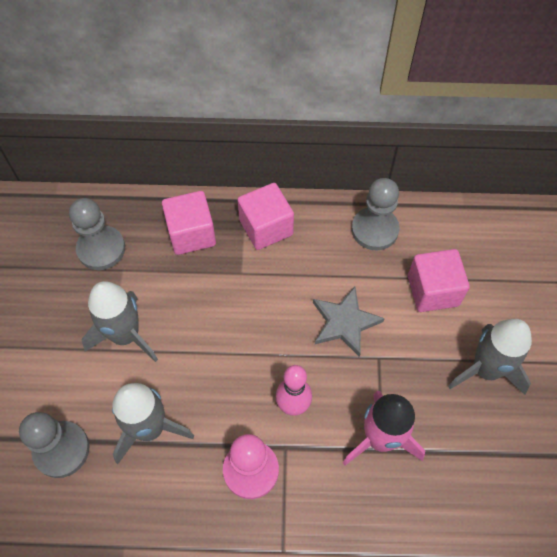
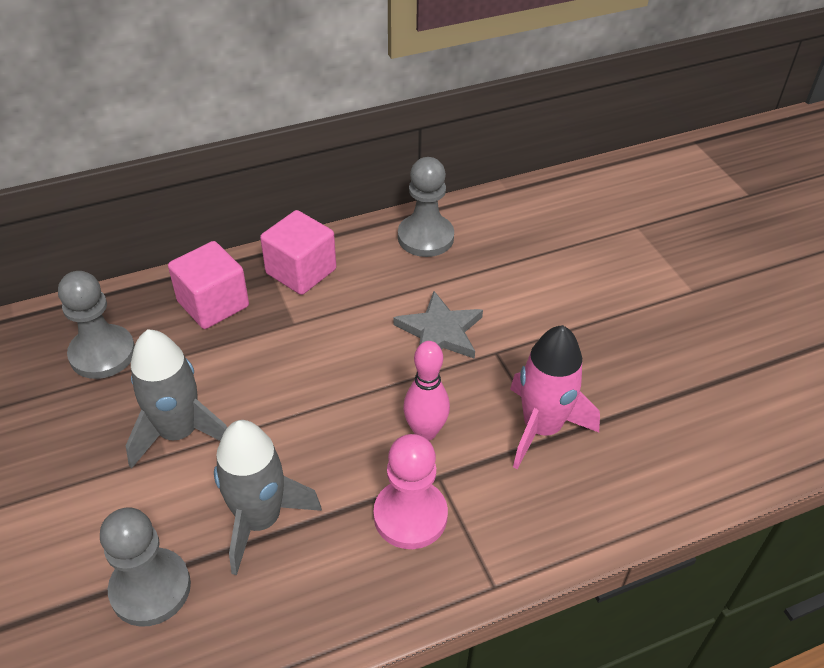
camera: 25 degrees left, 15 degrees down
pink cube [408,249,470,312] -> none
grey rocket [448,319,532,395] -> none

